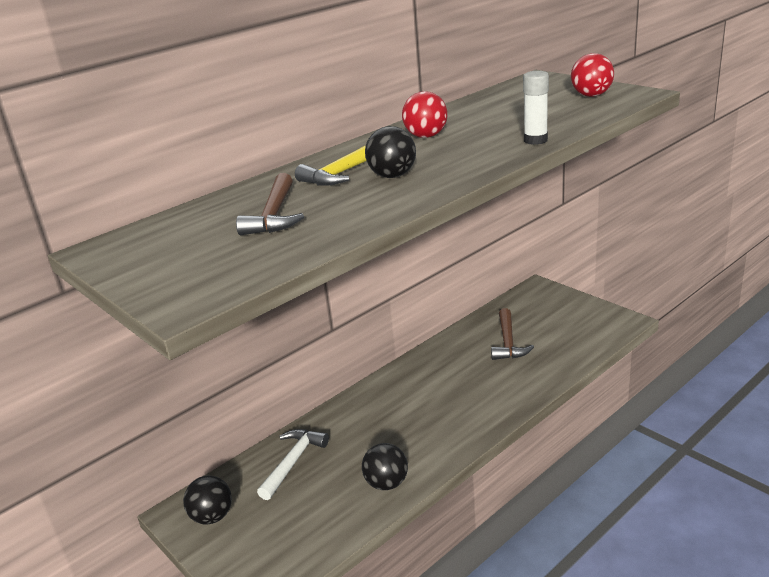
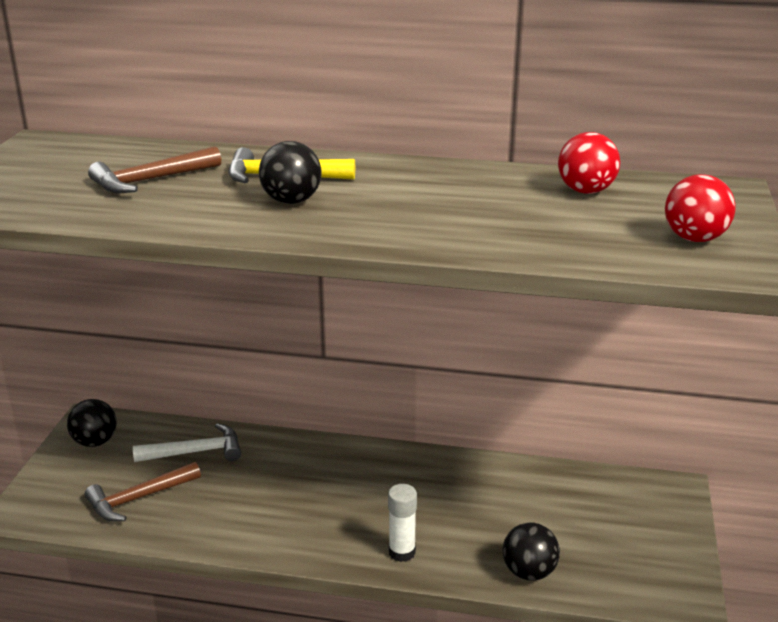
camera: 50 degrees right, 0 degrees up
black ball [362,443,408,490] -> black ball moved to [502,522,560,581]
red ball [402,91,448,138] -> red ball moved to [558,132,620,194]
brown hammer [491,308,534,360] -> brown hammer moved to [85,462,201,522]
white glue stick [523,71,549,145] -> white glue stick moved to [388,484,417,562]

